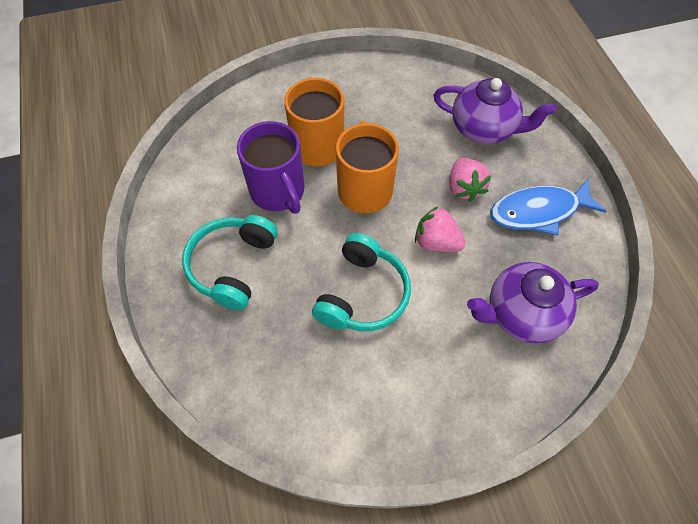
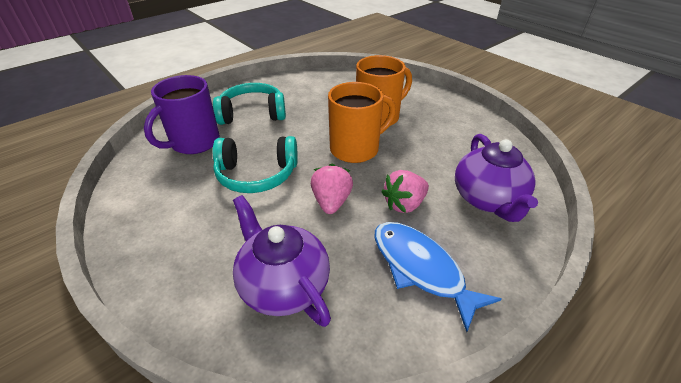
camera: 65 degrees right, 20 degrees down
purple mug [237,121,304,214] -> purple mug moved to [144,75,220,154]

